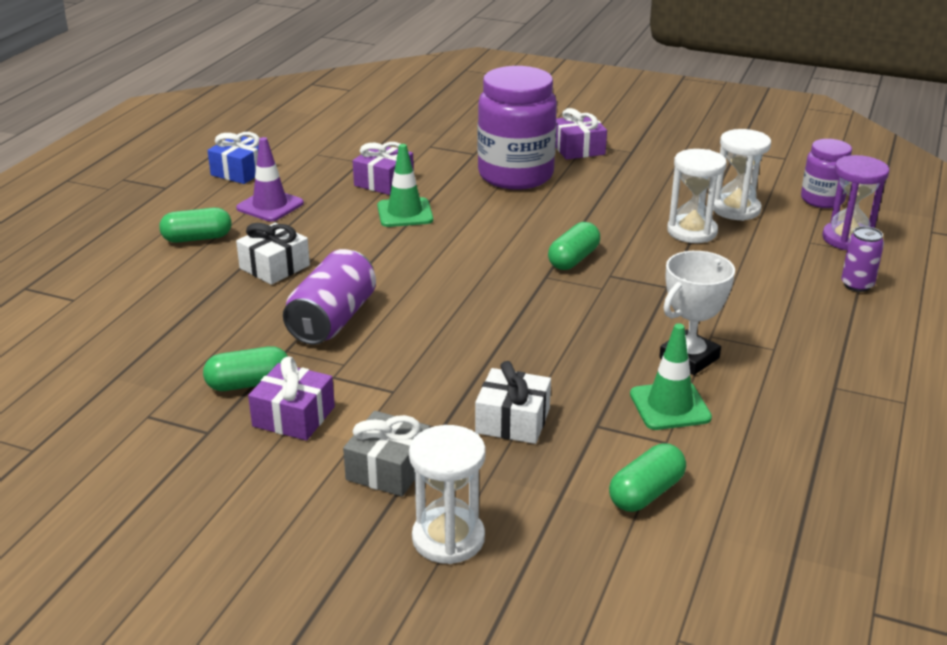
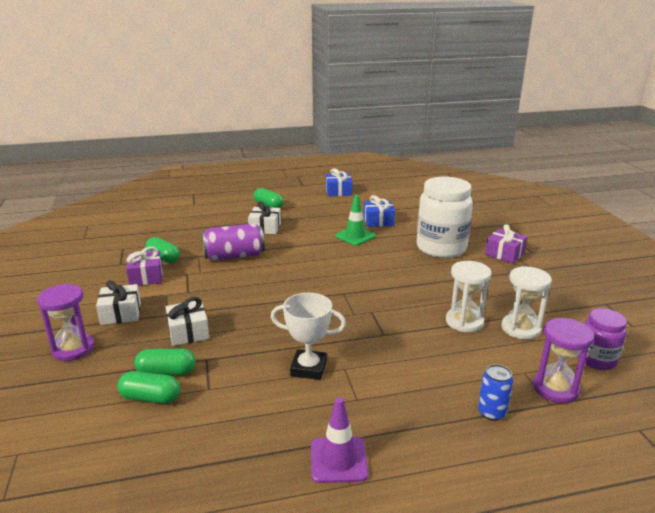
camera: 55 degrees right, 5 degrees down
purple traffic cone [236,137,304,222] -> purple traffic cone moved to [311,397,368,483]
grey gift [343,411,430,497] -> white gift [96,280,141,325]
purple gift [353,142,414,195] -> blue gift [364,195,395,227]
white hourglass [409,425,486,564] -> purple hourglass [37,284,95,361]
purple jar [478,66,557,190] -> white jar [417,177,473,258]
green capsule [548,222,600,270] -> green capsule moved to [134,349,196,376]
green traffic cone [630,323,712,430] -> none
purple can [841,226,884,292] -> blue can [478,364,513,421]

